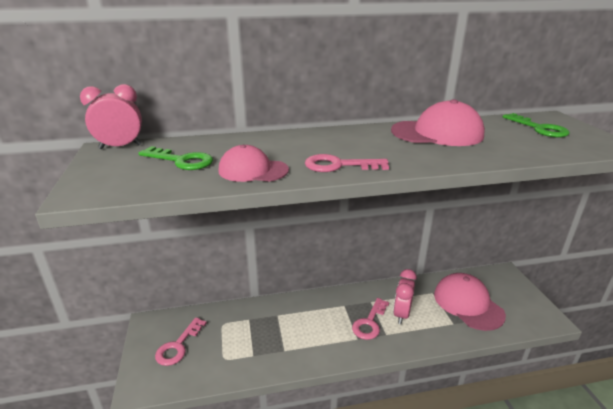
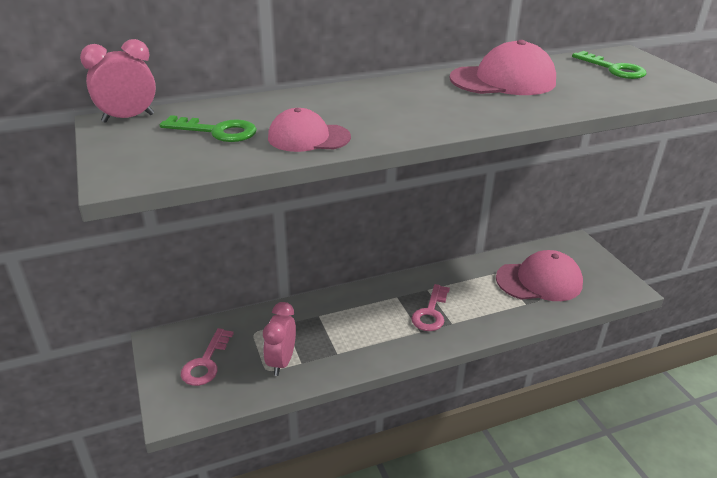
camera: 10 degrees left, 5 degrees up
pink key [305,154,389,172] -> none
pink clock [393,269,417,324] -> pink clock moved to [263,302,296,376]
pink cap [434,273,506,331] -> pink cap turned 120 degrees clockwise [496,250,583,301]

